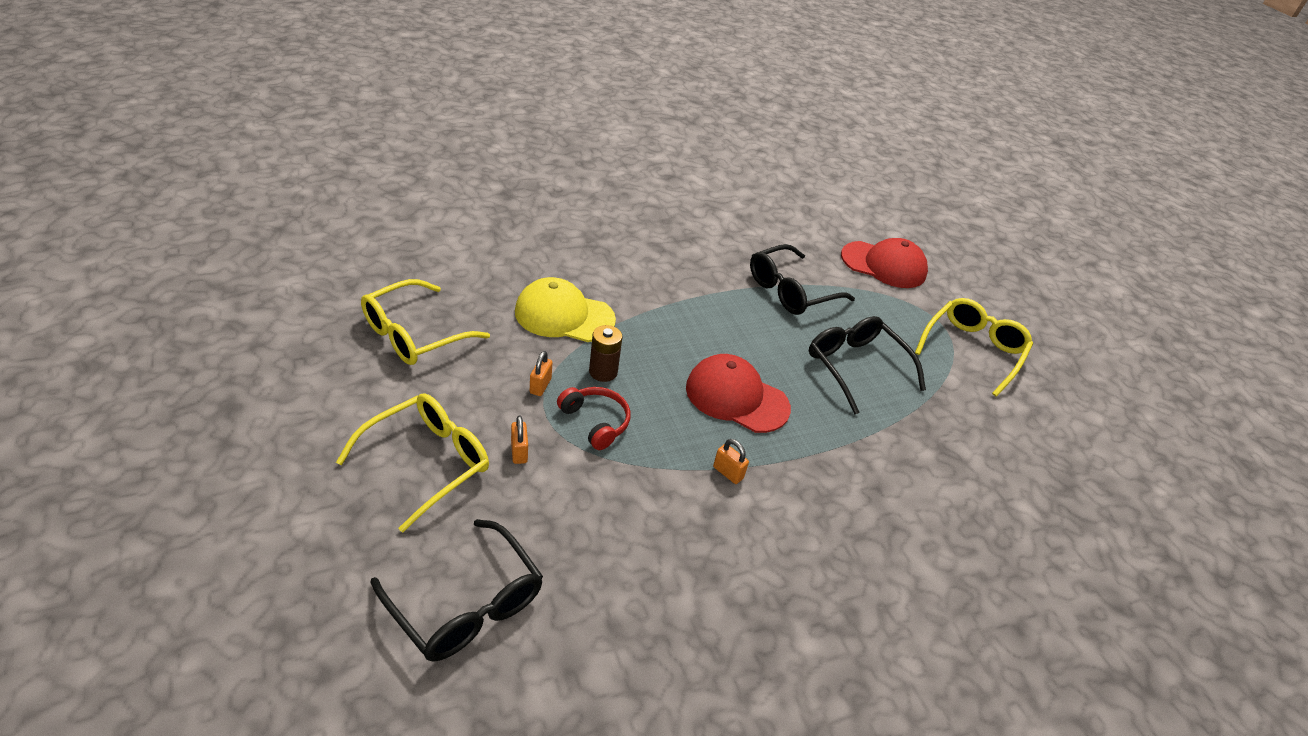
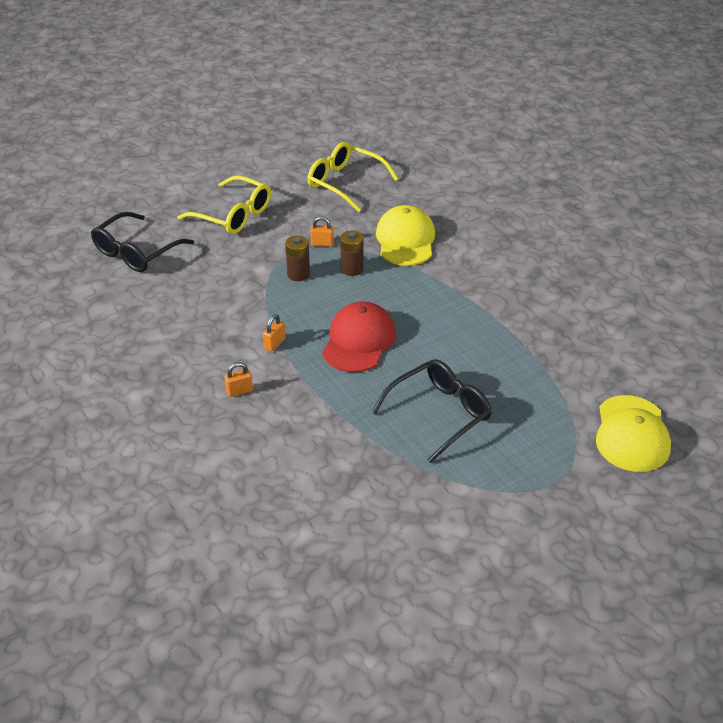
camera: 85 degrees right, 0 degrees up
orange padlock [511,416,528,464] -> orange padlock moved to [224,362,253,397]
red headphones [557,387,631,450] -> brown battery [285,235,310,281]
black glasses [750,244,855,315] -> none
red cap [841,238,928,288] -> yellow cap [596,395,671,472]
yellow glasses [915,298,1033,397] -> none

